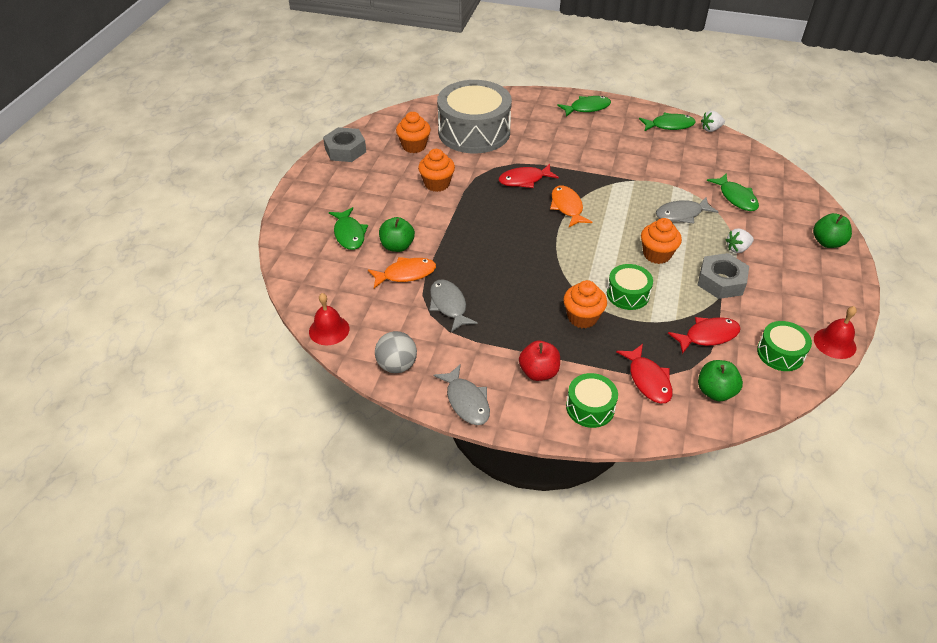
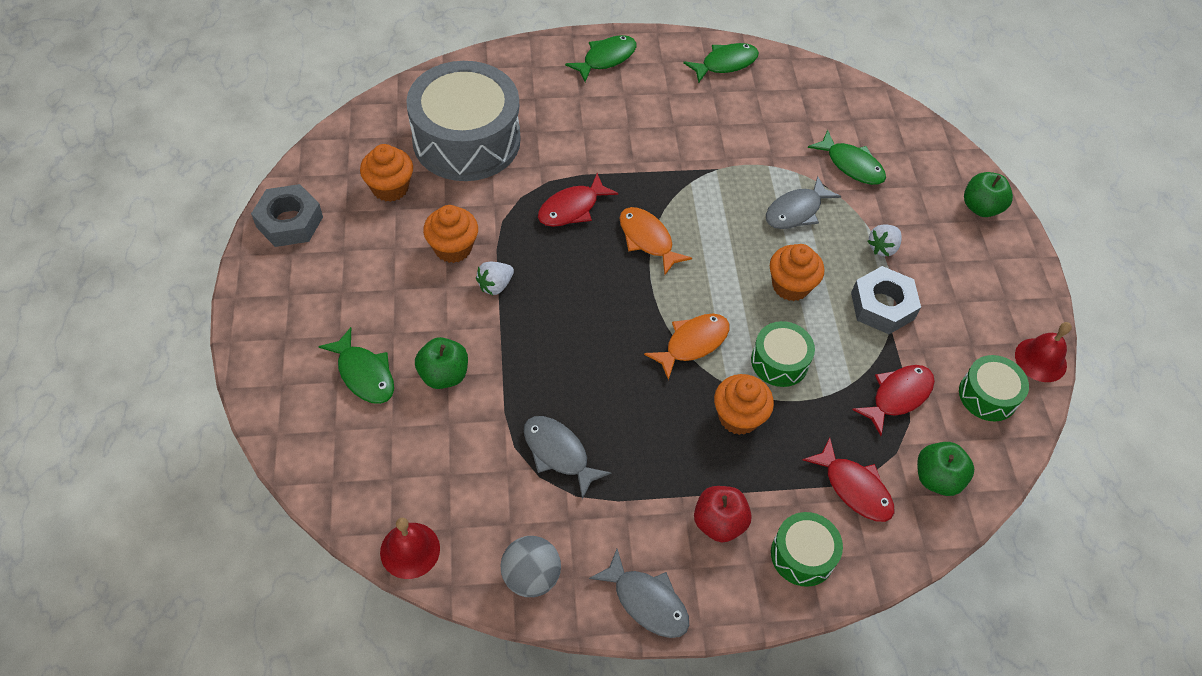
camera: 25 degrees left, 10 degrees up
orange fish [368,257,436,288] -> orange fish moved to [644,314,729,380]
white strawberry [701,111,725,132] -> white strawberry moved to [476,262,514,295]

